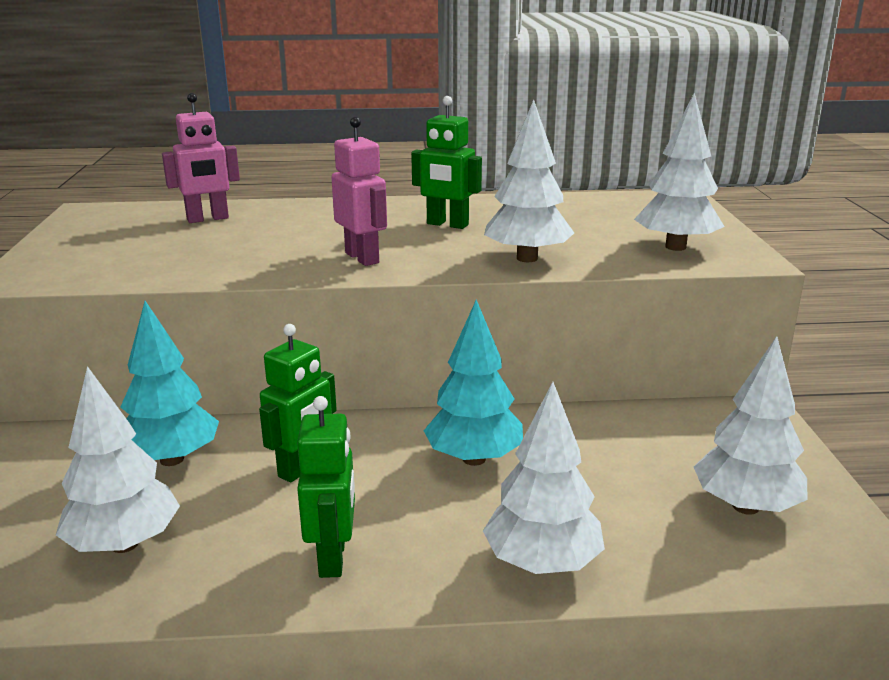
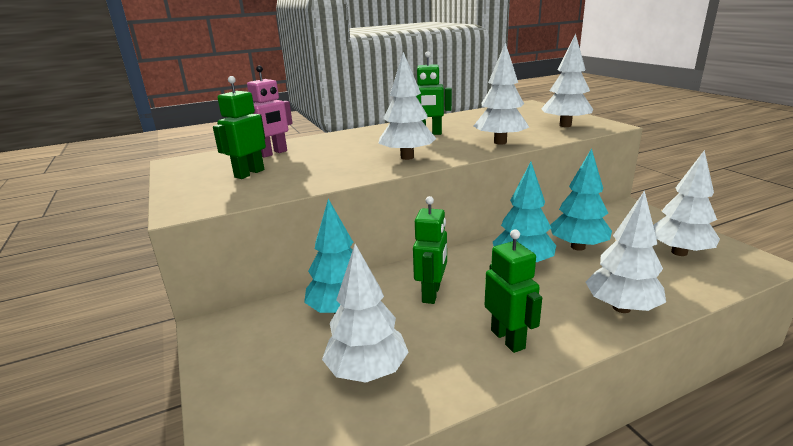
camera: 20 degrees left, 0 degrees up
pink robot [332,117,387,266] -> white tree [378,52,436,160]
none -> green robot [213,76,266,179]
none -> turquoise tree [550,148,612,251]

